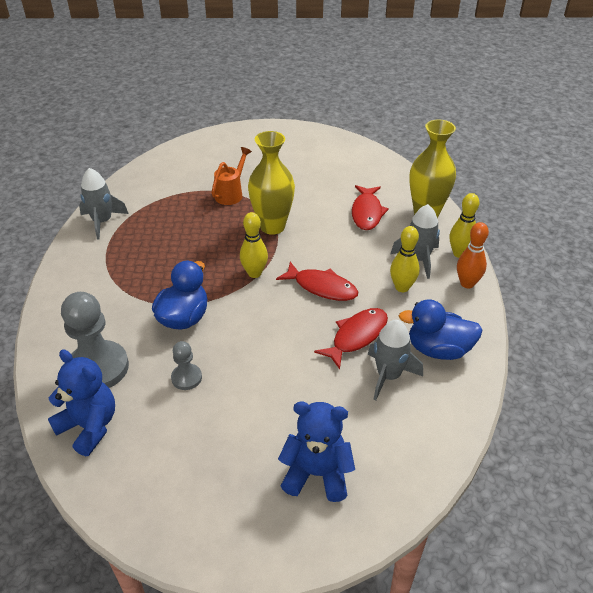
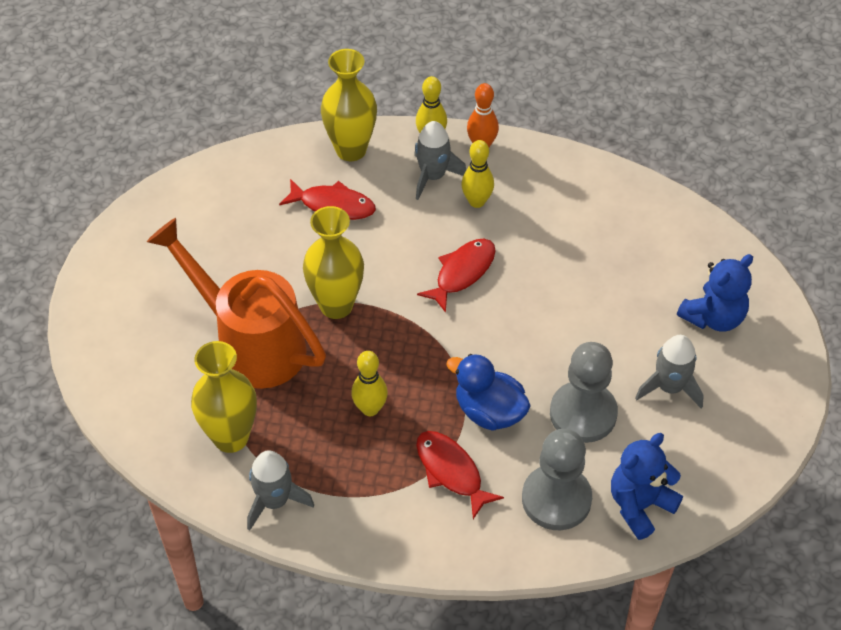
camera: 80 degrees left, 10 degrees up
grey pawn [171,341,202,390] -> grey pawn [550,342,618,443], size x1.99
orange watering can [212,147,252,205] -> orange watering can [147,218,326,389], size x2.19
yellow bowling pin [240,212,268,278] -> yellow bowling pin moved to [351,351,388,416]
blue teddy bear [278,401,355,502] -> blue teddy bear turned 150 degrees counterclockwise [677,254,753,332]
red fish [314,308,388,369] -> red fish moved to [416,431,504,519]
grey rocket [368,320,423,400] -> grey rocket moved to [635,335,704,408]
blue duck [399,299,483,360] -> none
none -> yellow vase [191,341,257,453]

